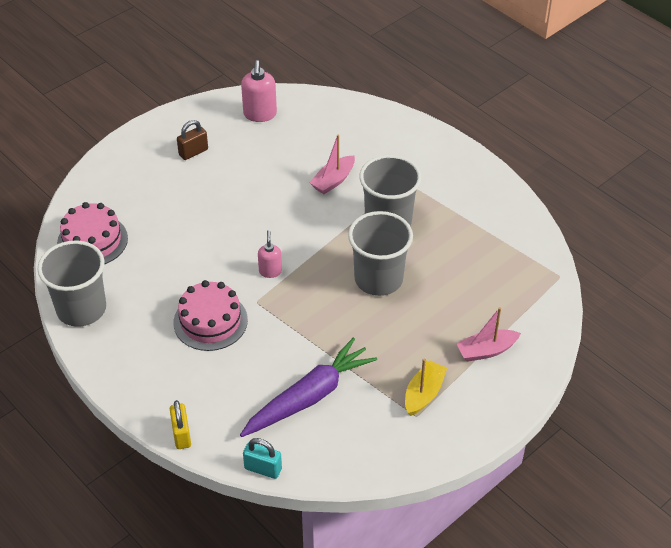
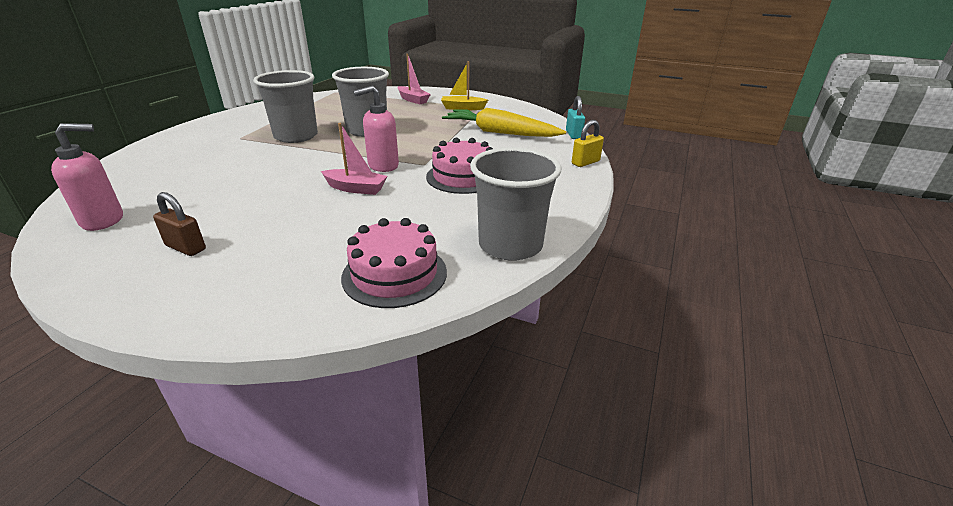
camera: 115 degrees left, 15 degrees down
purple carrot [240,338,377,437] -> yellow carrot [442,108,566,137]
pink soap dispenser [258,230,282,278] -> pink soap dispenser [353,85,399,172], size x1.62
pink boat [309,135,355,194] -> pink boat moved to [321,123,388,195]

